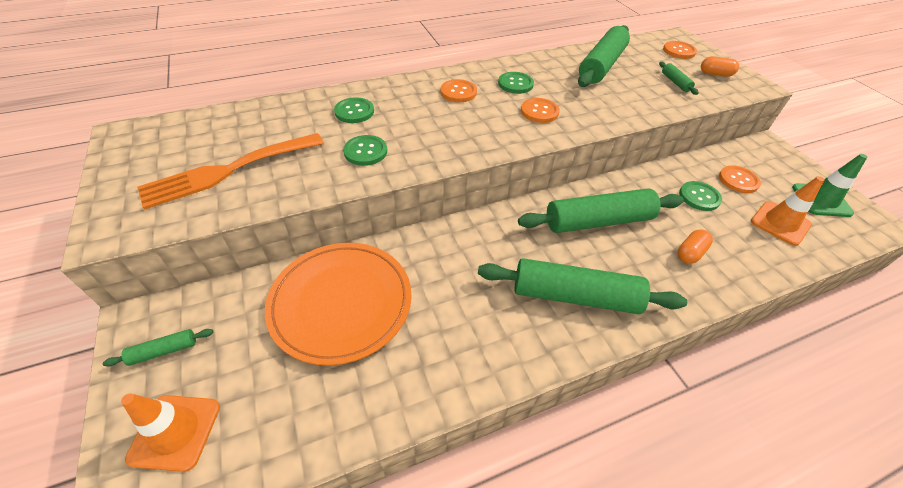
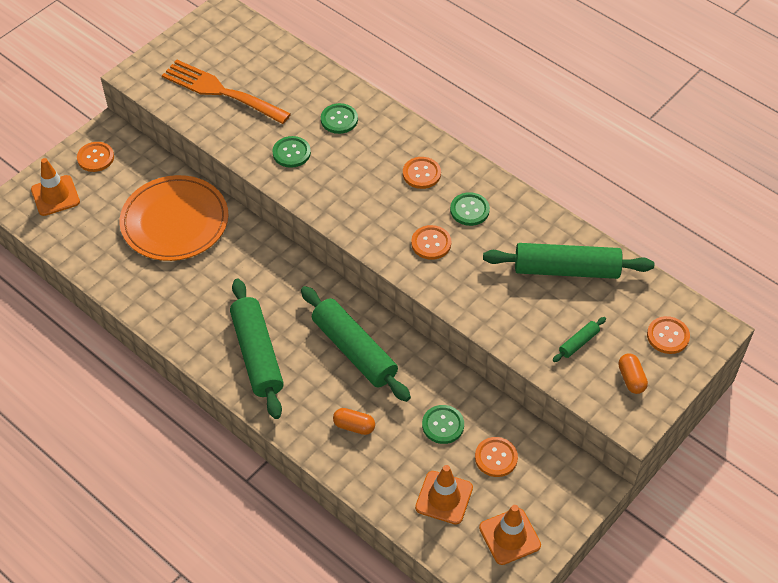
camera: 65 degrees right, 5 degrees up
green rolling pin [103,329,214,366] -> orange button [77,142,114,172]
green traffic cone [792,154,867,217] -> orange traffic cone [479,505,541,565]

